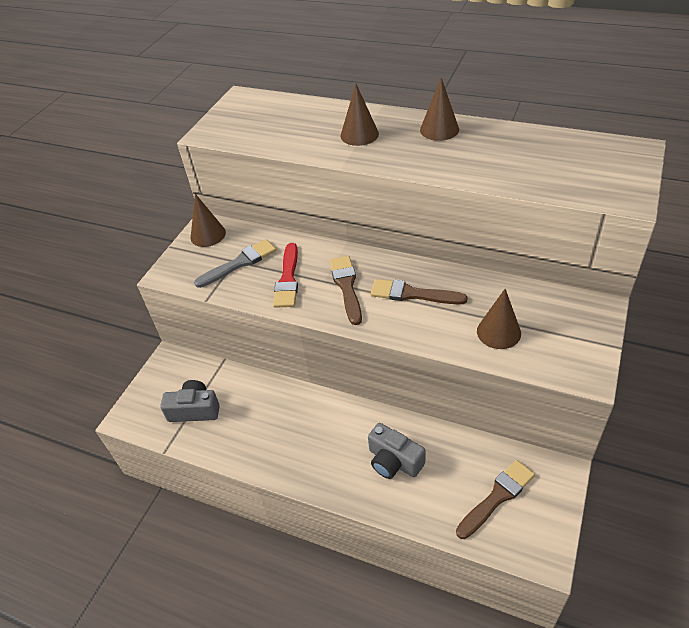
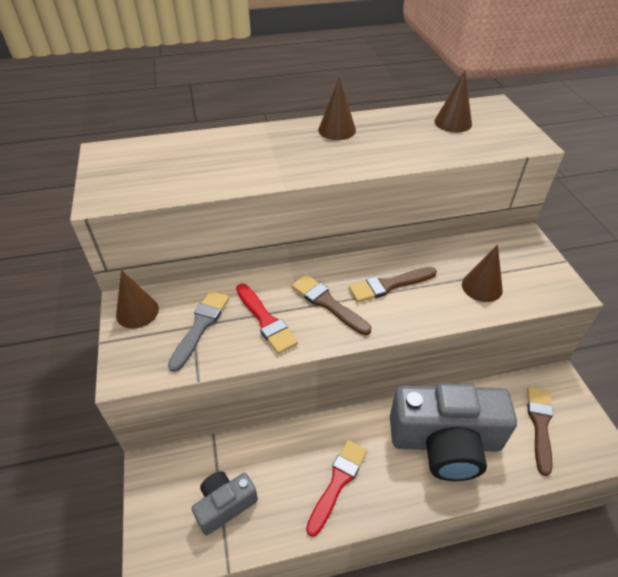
camera: 40 degrees left, 0 degrees up
brown cone [341,84,379,146] -> brown cone moved to [434,71,472,133]
grey camera [368,423,426,479] -> grey camera [390,383,517,481], size x1.98
none -> red brush [306,440,367,537]

